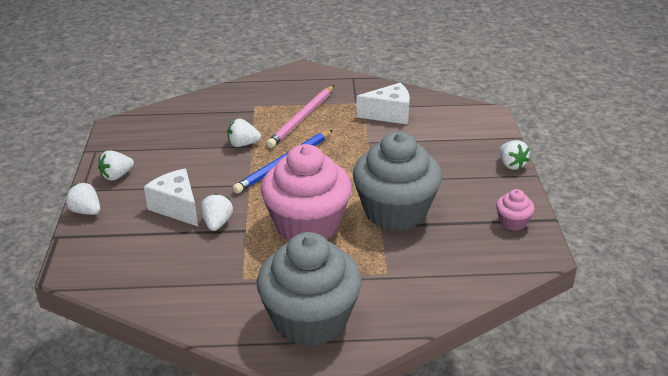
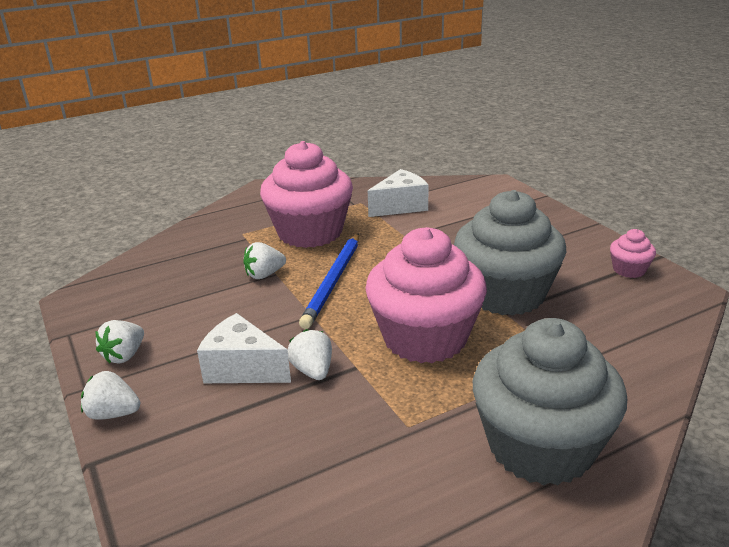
camera: 25 degrees left, 5 degrees down
pink pencil [266,85,334,148] -> pink cupcake [260,141,353,248]
white strawberry [500,140,530,170] -> none

